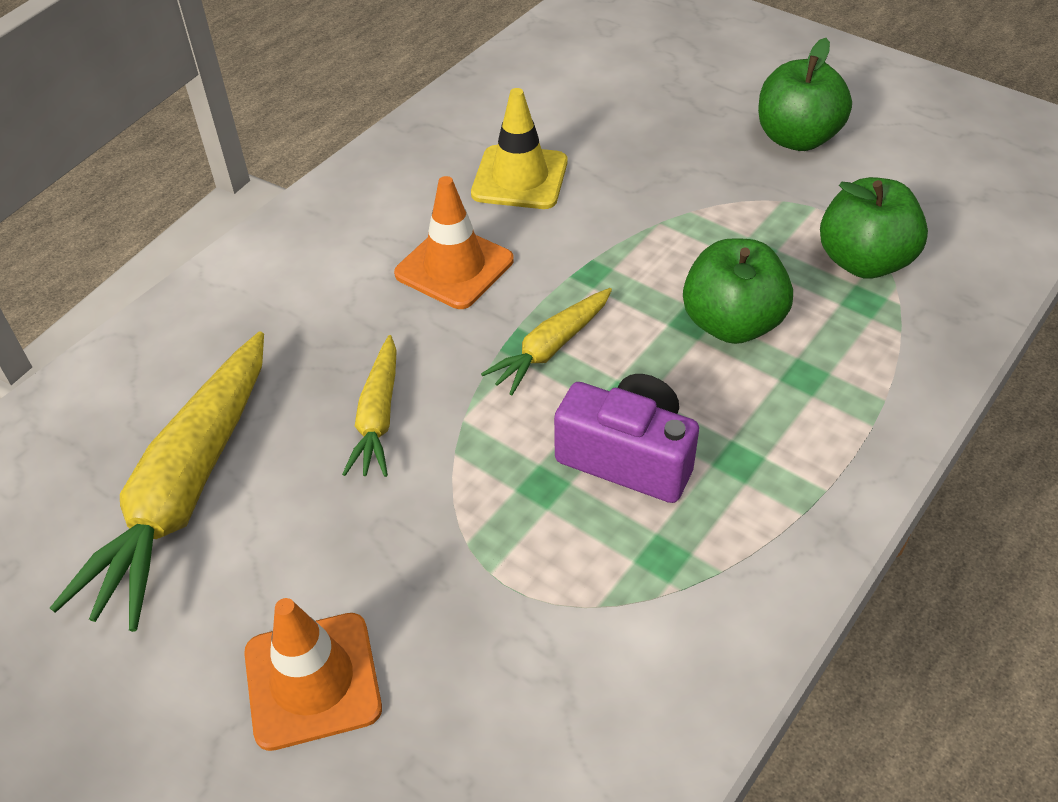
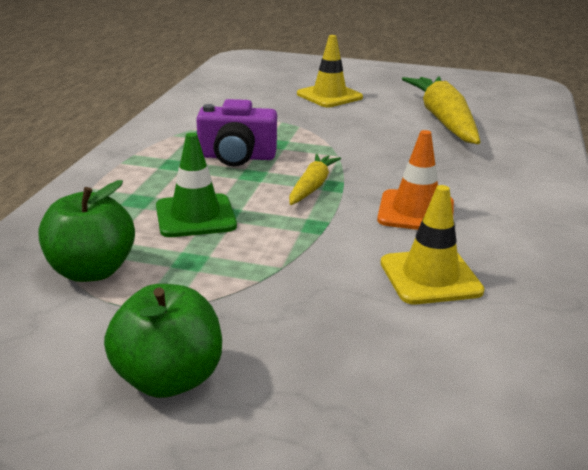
camera: 155 degrees right, 20 degrees down
orange traffic cone [244,598,382,751] -> yellow traffic cone [297,35,363,107]
yellow carrot [342,335,397,477] -> none
green apple [683,238,793,344] -> green traffic cone [156,133,237,237]

